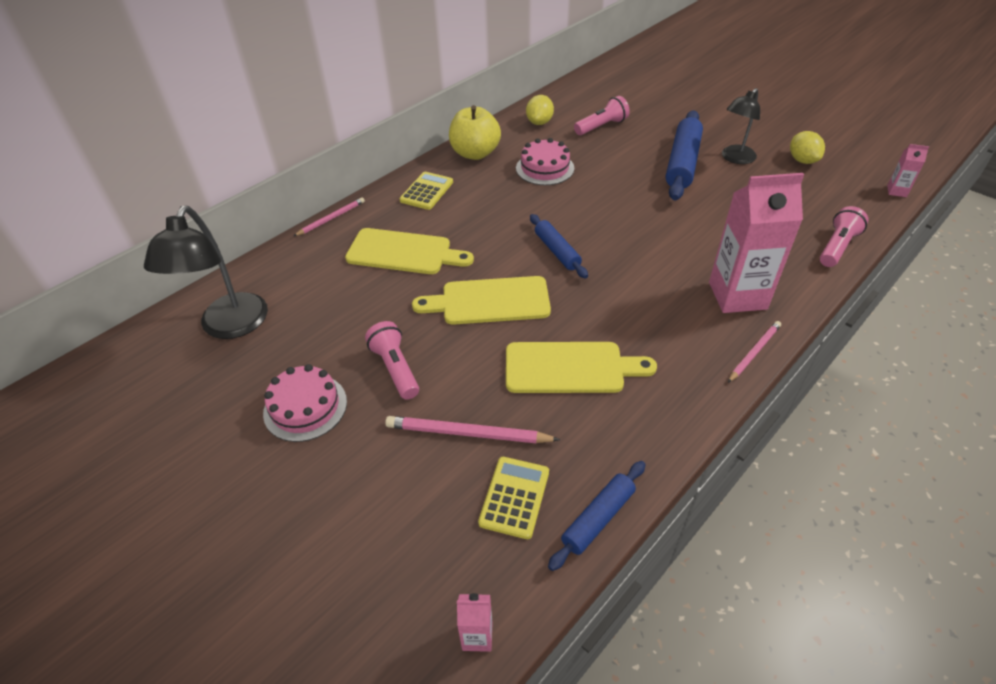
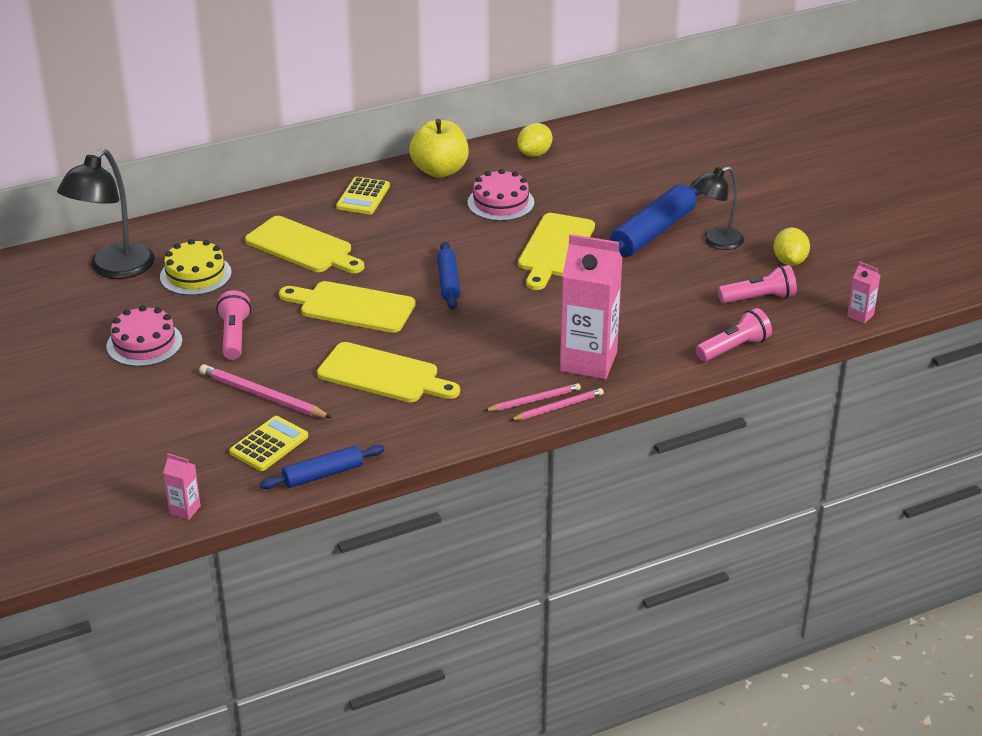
camera: 20 degrees right, 10 degrees down
pink pencil [294,197,365,236] -> pink pencil moved to [484,383,581,411]
yellow calculator [399,172,453,210] -> yellow calculator turned 150 degrees clockwise [336,177,390,214]
pink flashlight [574,96,630,135] -> pink flashlight moved to [718,265,797,303]
none -> yellow cake [160,239,232,295]
none -> yellow cutting board [518,213,595,290]

